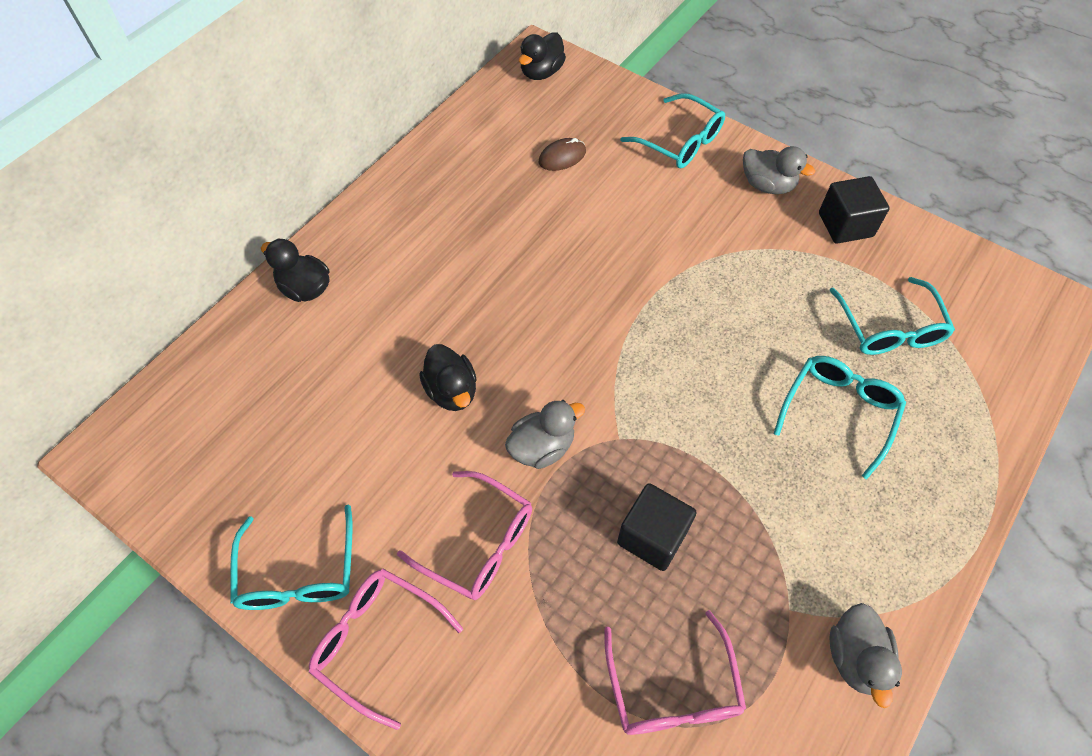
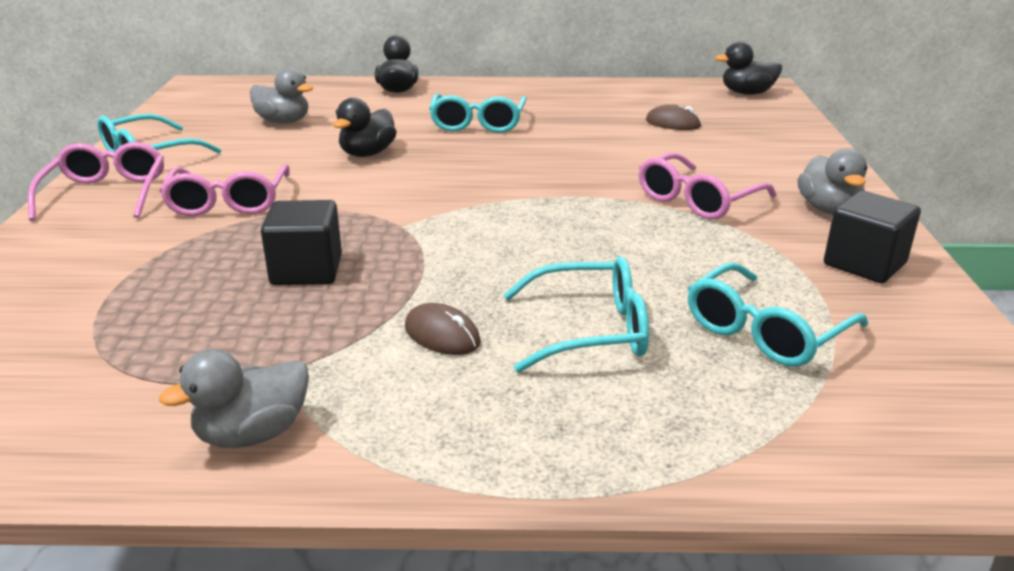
camera: 55 degrees right, 30 degrees down
grey duck [505,400,585,469] -> grey duck moved to [250,67,313,124]
pink glasses [604,610,746,735] -> pink glasses moved to [639,153,777,220]
turquoise glasses [621,93,725,168] -> turquoise glasses moved to [429,94,527,133]
none -> brown mouse [405,303,481,355]

